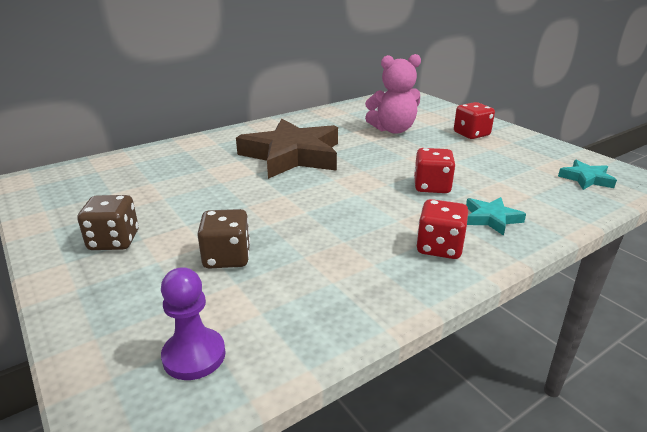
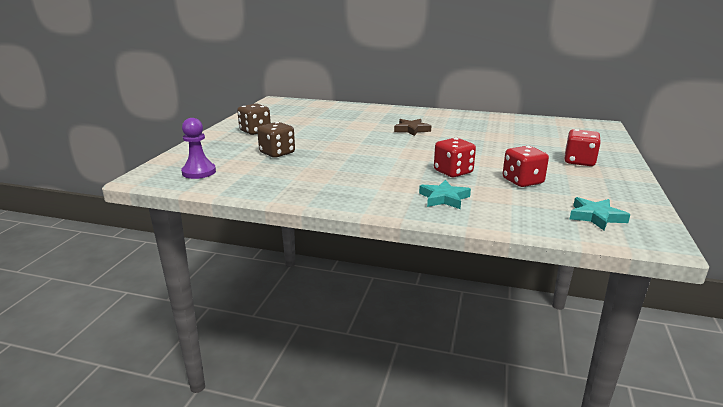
camera: 50 degrees right, 5 degrees down
brown star [236,119,338,179] -> brown star [394,119,431,136], size x0.44
pink teddy bear [365,54,421,134] -> none
red dice [416,199,468,259] -> red dice moved to [503,146,549,187]

